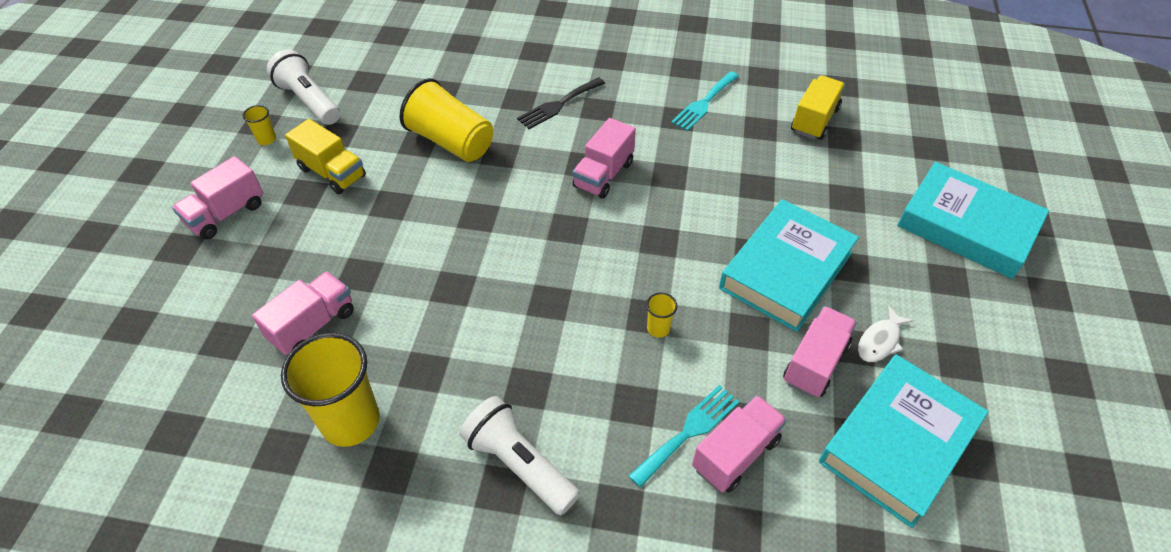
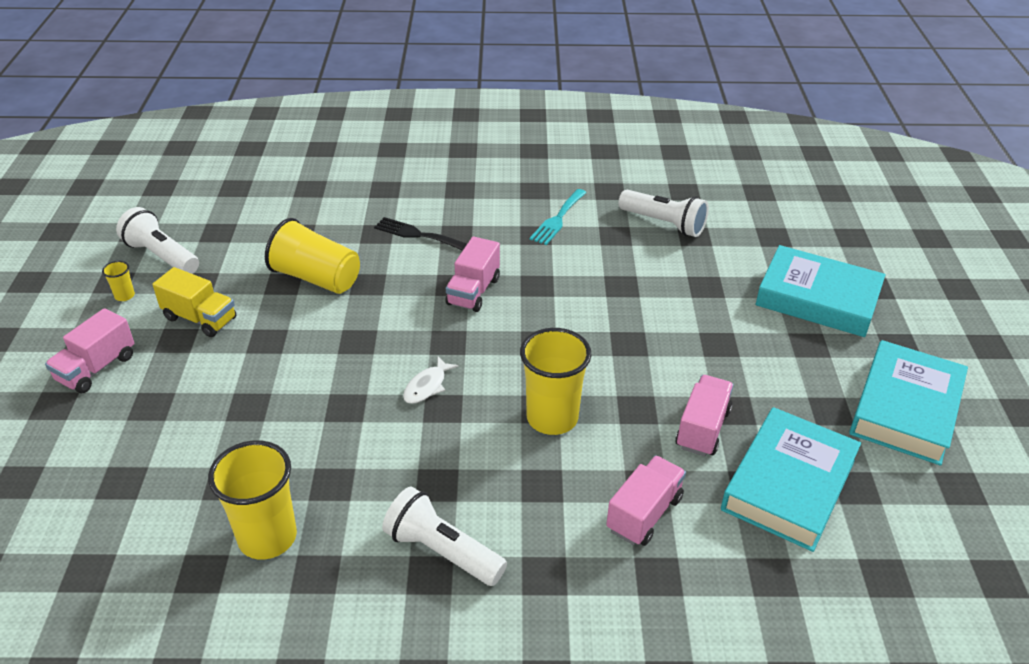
camera: 10 degrees left, 10 degrees down
pink truck [252,271,354,355] -> none
black fork [517,77,605,129] -> black fork turned 75 degrees clockwise [374,217,467,251]
turquoise fork [629,385,739,488] -> none
yellow cup [646,293,677,338] -> yellow cup [520,328,591,435], size x2.32
turquoise book [719,199,859,332] -> turquoise book moved to [849,340,968,466]
yellow truck [791,75,845,140] -> white flashlight [618,190,709,237]
white fish [858,306,913,362] -> white fish moved to [403,357,459,404]

